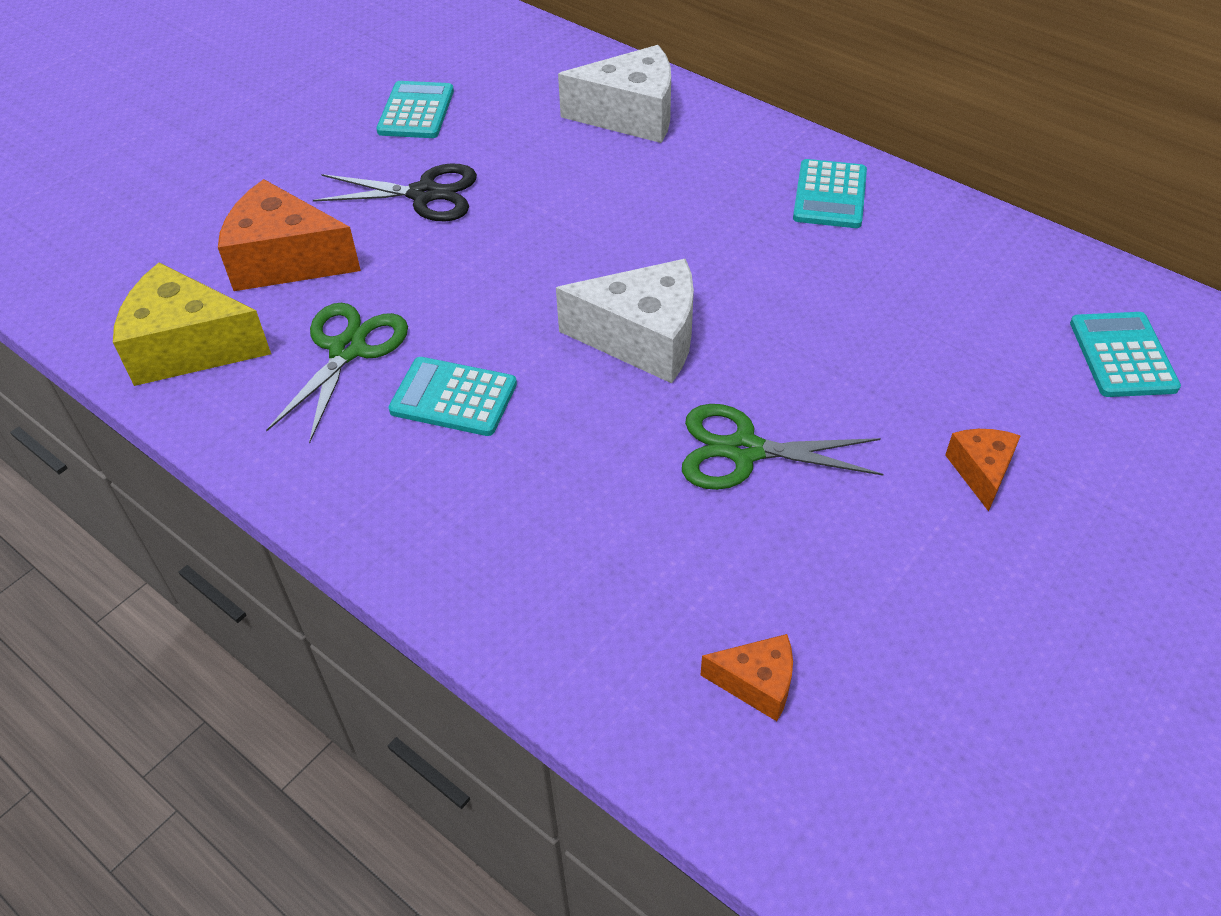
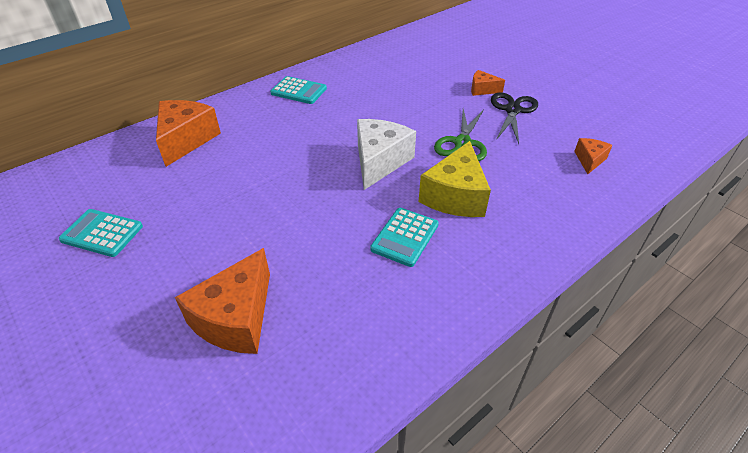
camera: 80 degrees left, 5 degrees down
yellow cheese [113,262,271,386] -> yellow cheese moved to [418,141,491,217]
green scissors [266,303,408,444] -> none
black scissors [313,163,477,221] -> black scissors moved to [491,92,538,144]
white cheese [558,45,671,143] -> orange cheese [156,100,221,167]
turquoise calculator [1070,312,1181,397] -> none

